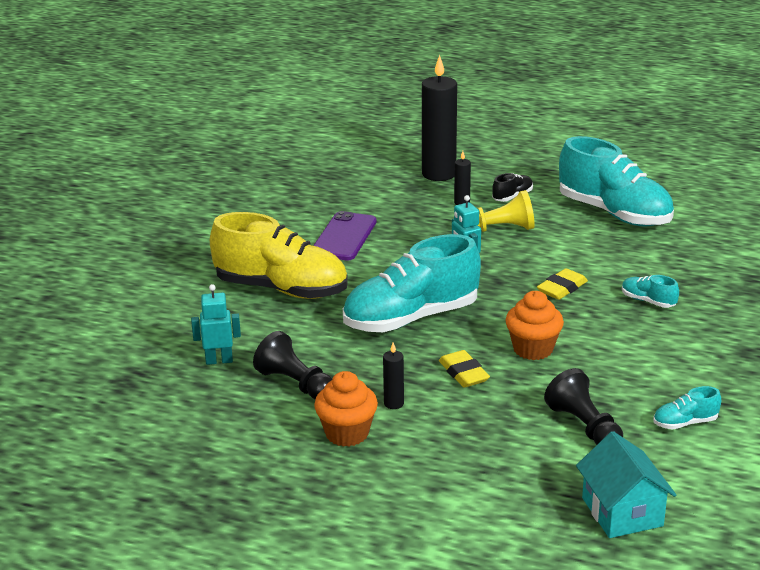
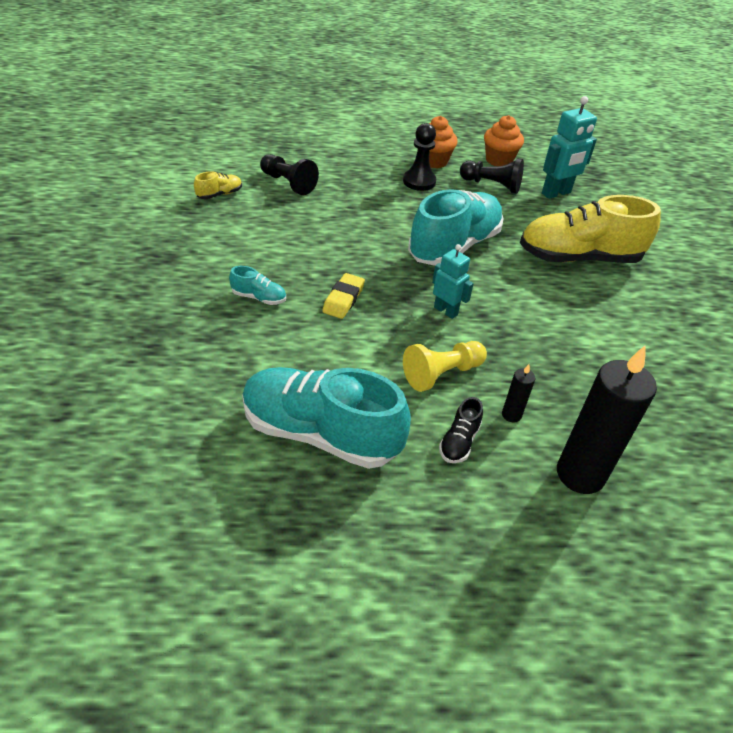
camera: 155 degrees right, 15 degrees up
turquoise robot [191,284,241,365] -> turquoise robot [542,96,597,199], size x1.53
purple phone [313,211,377,260] -> none
black candle [383,342,404,409] -> black pawn [403,123,436,191]
yellow eraser [439,350,490,388] -> none
orange cupcake [505,291,564,360] -> orange cupcake moved to [484,115,524,166]
turquoise house [576,431,676,538] -> none
turquoise shoe [653,386,721,429] -> yellow shoe [194,171,242,199]

